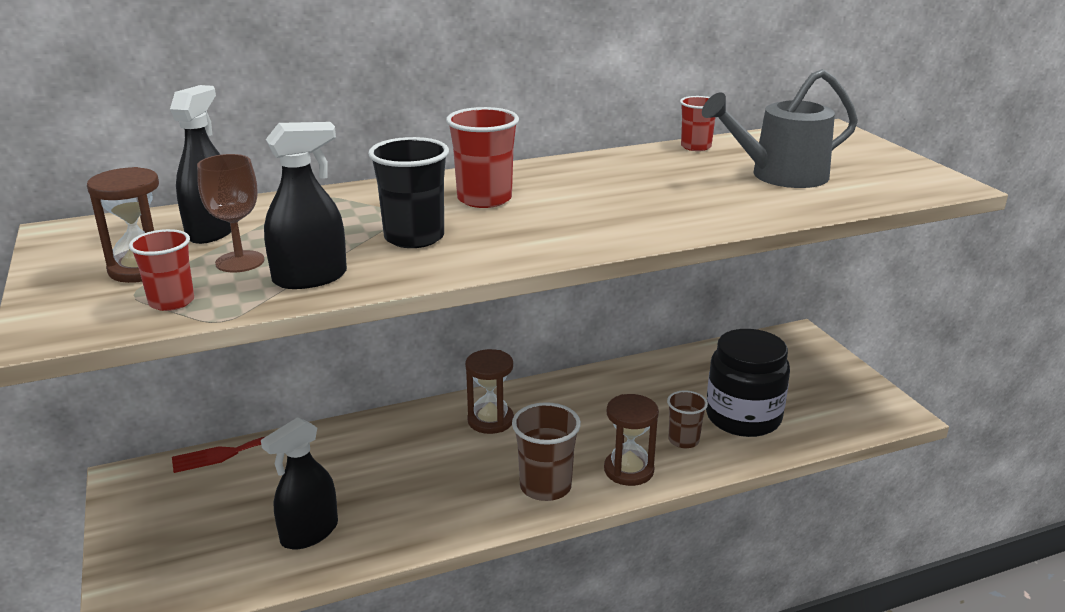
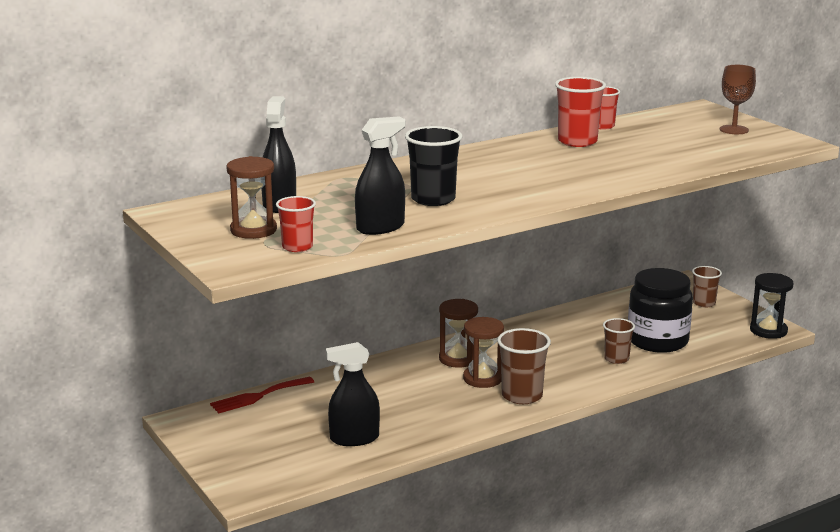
camera: 10 degrees left, 5 degrees down
brown goblet [197,154,264,273] -> brown goblet moved to [720,65,756,134]
black spray bottle [261,417,338,549] -> black spray bottle turned 45 degrees clockwise [326,342,380,446]
red cup [446,107,519,208] -> red cup moved to [555,77,606,147]
brown hourglass [604,394,659,486] -> brown hourglass moved to [463,317,504,388]
grey watering can [702,69,858,188] -> none
none -> brown cup [692,266,722,307]
none -> black hourglass [750,273,793,339]

